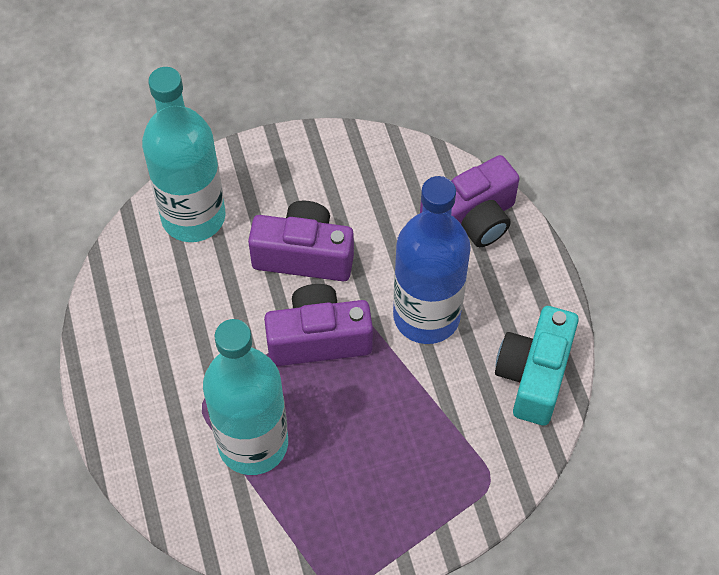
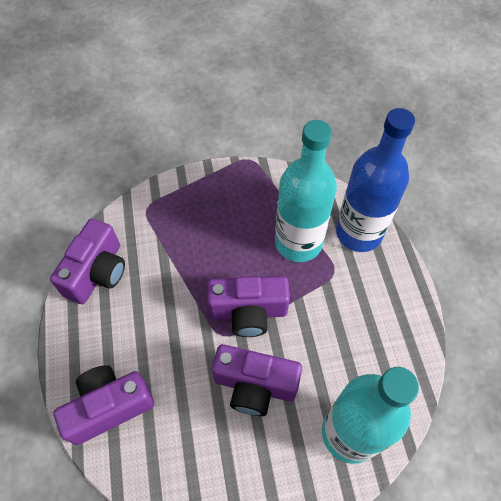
camera: 175 degrees left, 0 degrees up
blue bottle [393,176,471,344] -> blue bottle moved to [336,108,415,252]
turquoise camera [495,306,579,426] -> purple camera [50,218,125,304]

